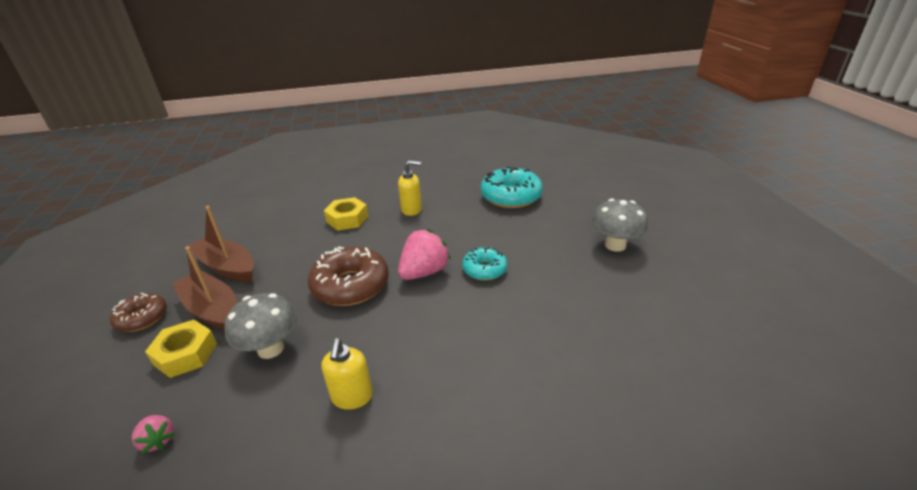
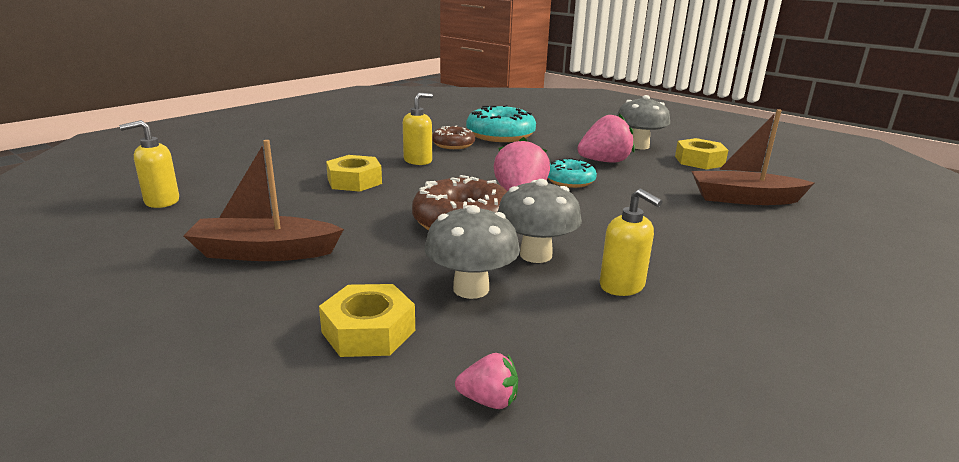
camera: 40 degrees left, 10 degrees down
brown donut [110,293,167,332] -> brown donut moved to [432,125,475,149]
brown boat [173,246,237,331] -> brown boat moved to [692,109,814,205]
none -> yellow soap dispenser [119,120,179,208]
none -> grey mushroom [498,179,582,263]
none -> pink strawberry [577,113,635,163]
none -> yellow nut [675,138,728,169]

